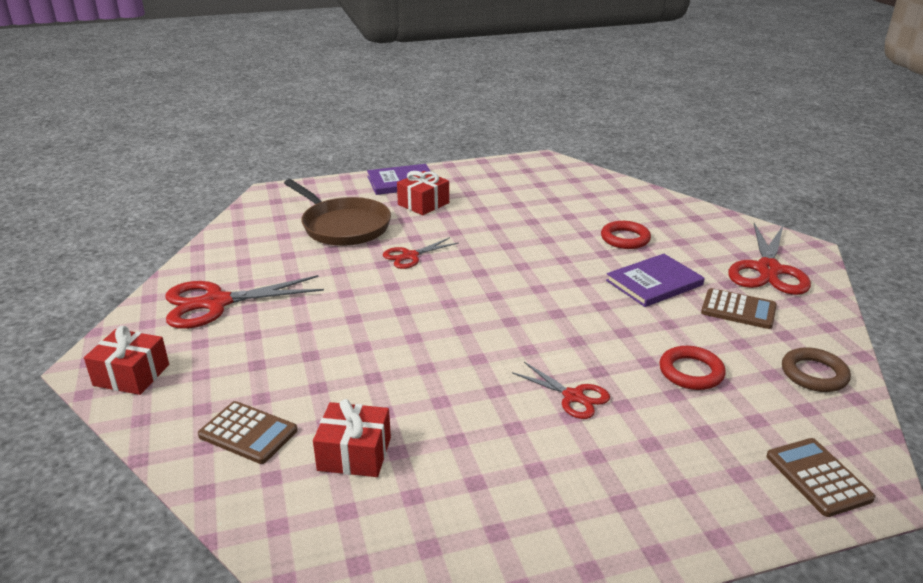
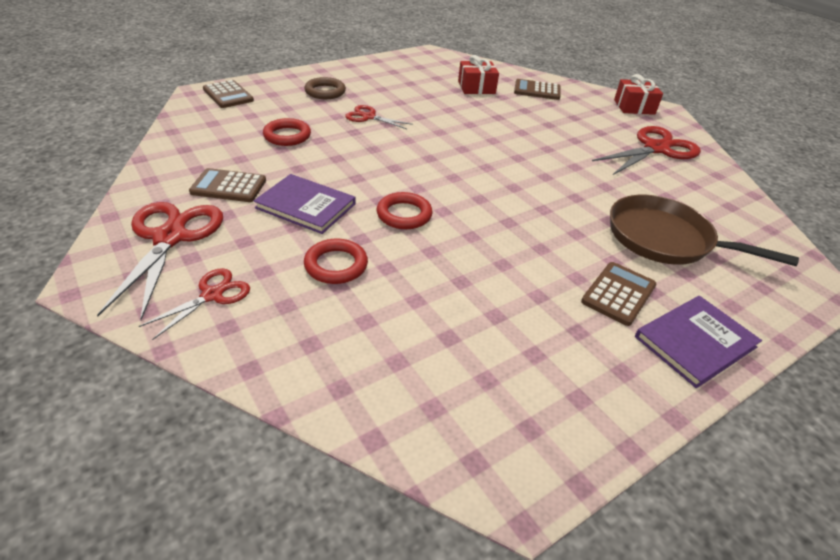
camera: 160 degrees right, 10 degrees up
red scissors [383,237,459,269] -> red scissors moved to [138,268,250,340]
red gift [397,171,449,215] -> brown calculator [581,262,657,326]
purple book [606,254,705,307] -> purple book turned 75 degrees clockwise [254,174,356,234]
brown ring [782,347,851,392] -> brown ring moved to [304,77,346,99]
none -> red ring [377,192,433,229]

